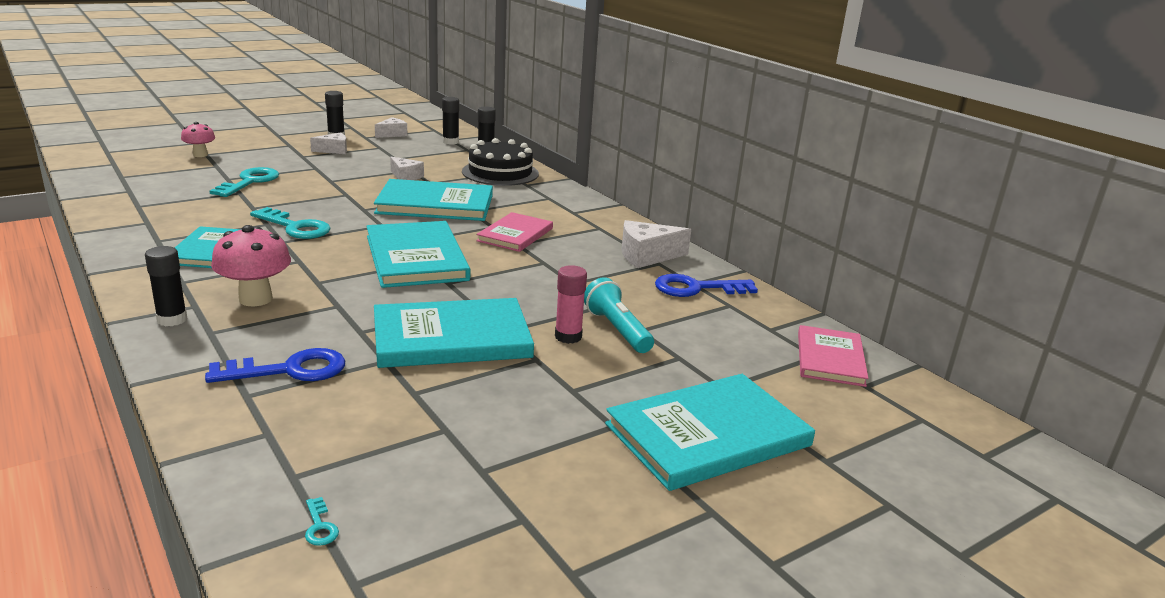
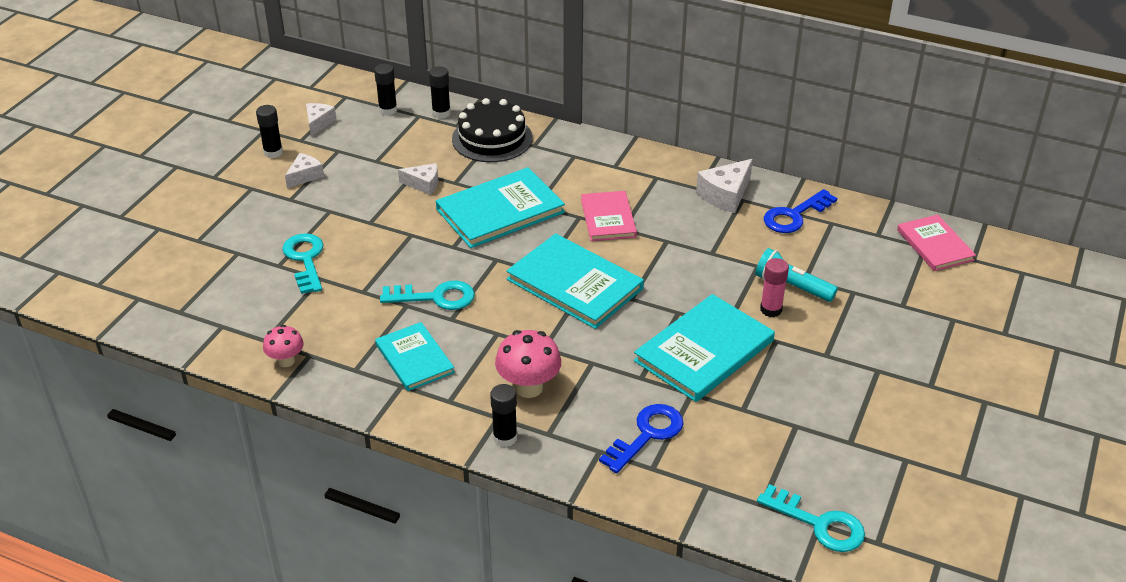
camera: 30 degrees left, 15 degrees up
pink mushroom [181,122,215,157] -> pink mushroom moved to [263,325,304,367]
turquoise key [305,497,339,546] -> turquoise key [757,484,865,552], size x2.39
turquoise book [605,374,815,491] -> none

